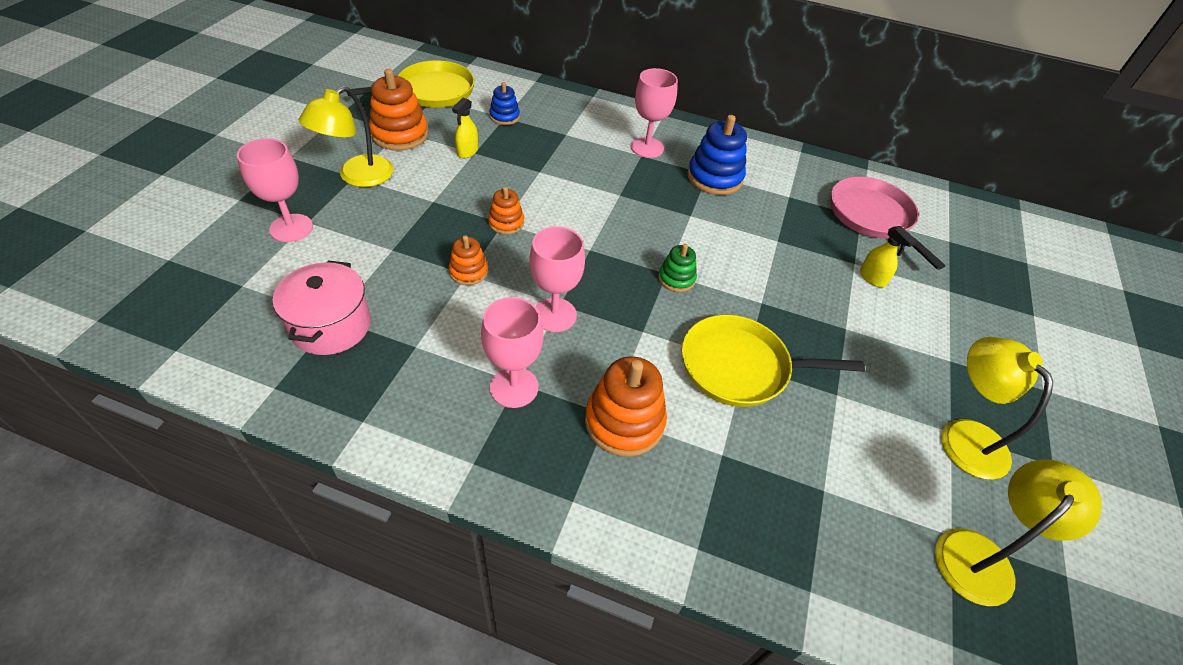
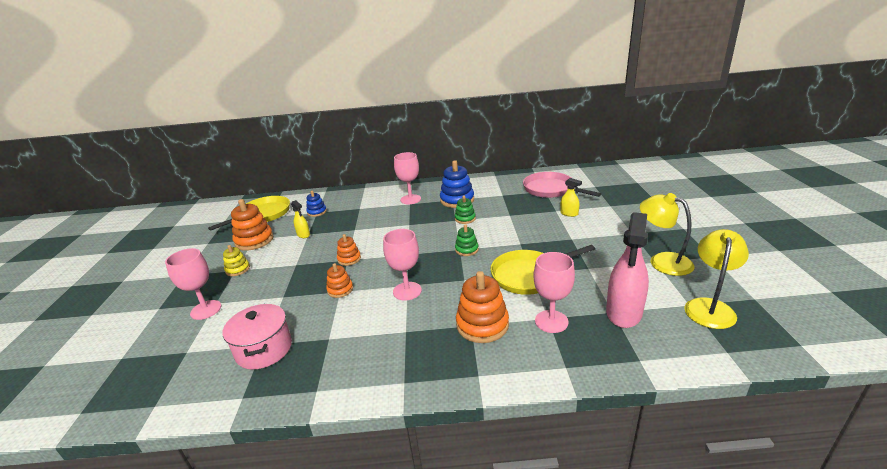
camera: 15 degrees left, 20 degrees down
yellow lamp [299,86,394,187] -> yellow stacking toy [223,245,250,276]
yellow spray bottle [452,98,478,158] -> yellow spray bottle turned 45 degrees counterclockwise [291,200,310,238]
pink goblet [481,297,543,408] -> pink goblet moved to [533,252,575,333]
none -> green stacking toy [455,195,476,224]
none -> pink spray bottle [606,212,649,328]

